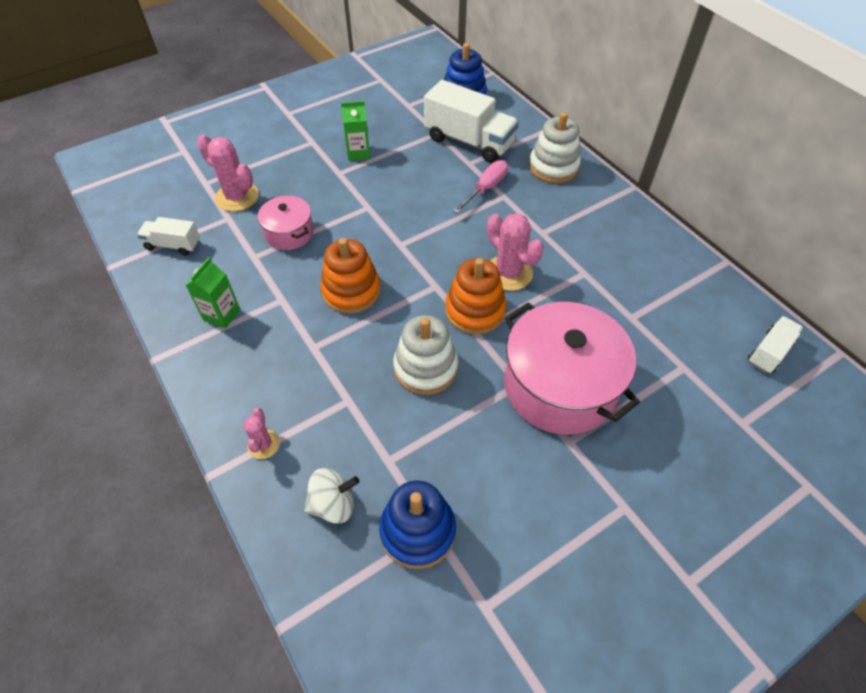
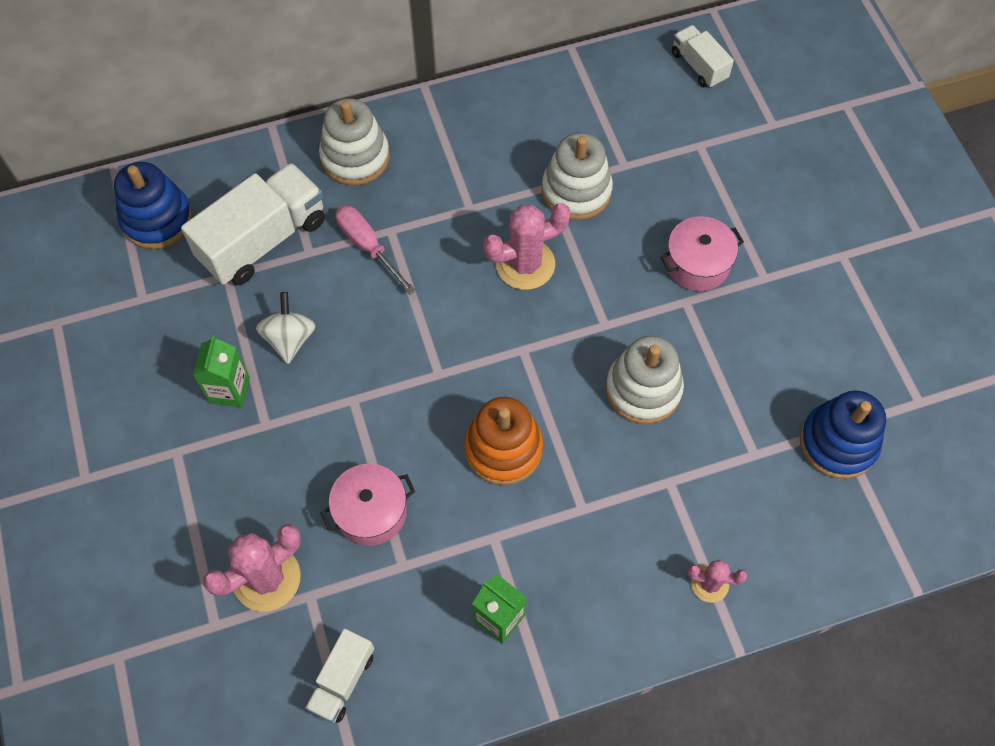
camera: 75 degrees left, 10 degrees up
white spinning top [304,468,359,524] -> white spinning top moved to [256,292,316,364]
orange stacking toy [445,258,506,335] -> none
pink pot [504,302,640,435] -> pink pot [660,216,744,291], size x0.52
none -> white stacking toy [542,133,613,220]

